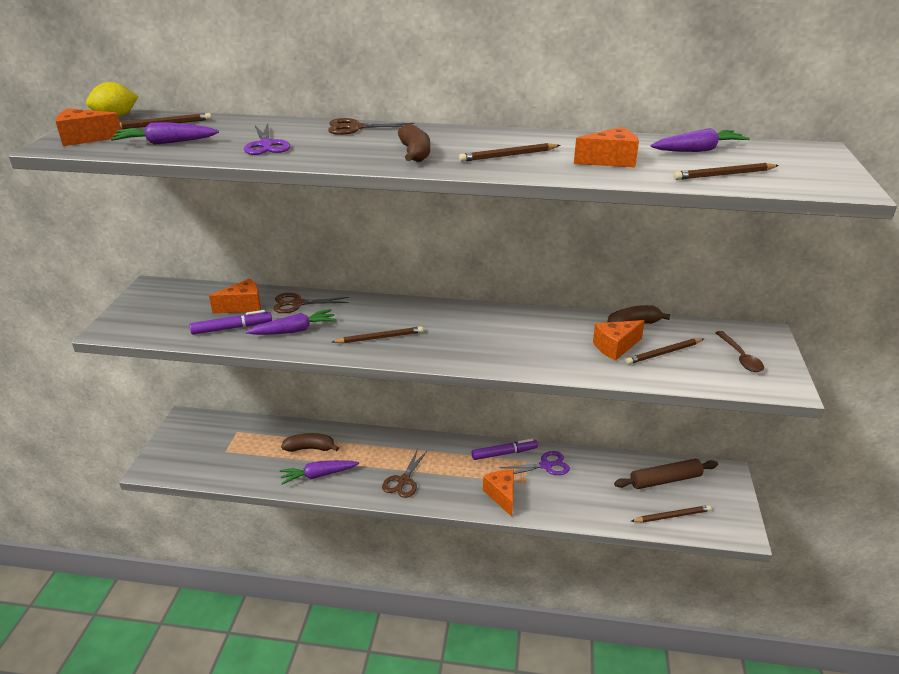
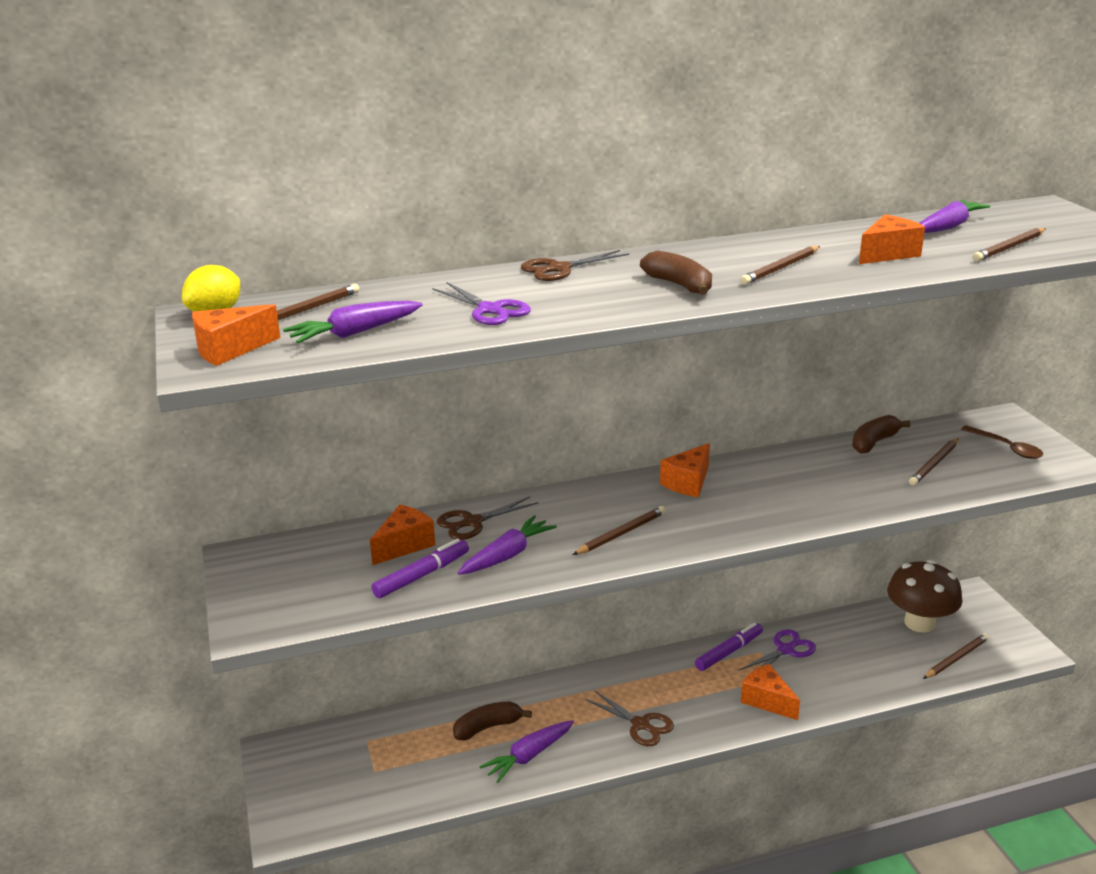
camera: 25 degrees left, 5 degrees down
brown scissors [382,449,428,498] -> brown scissors turned 45 degrees counterclockwise [585,690,674,746]
orange cheese [593,320,645,361] -> orange cheese moved to [660,443,710,497]
brown rolling pin [614,459,718,489] -> brown mushroom [887,560,962,633]

